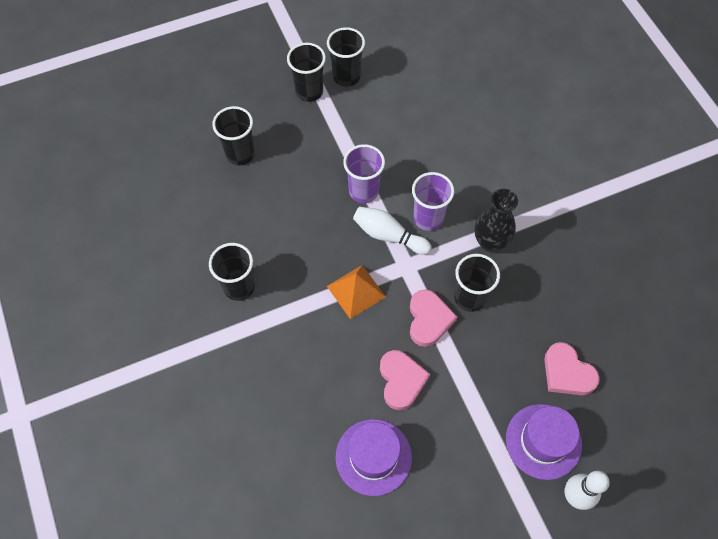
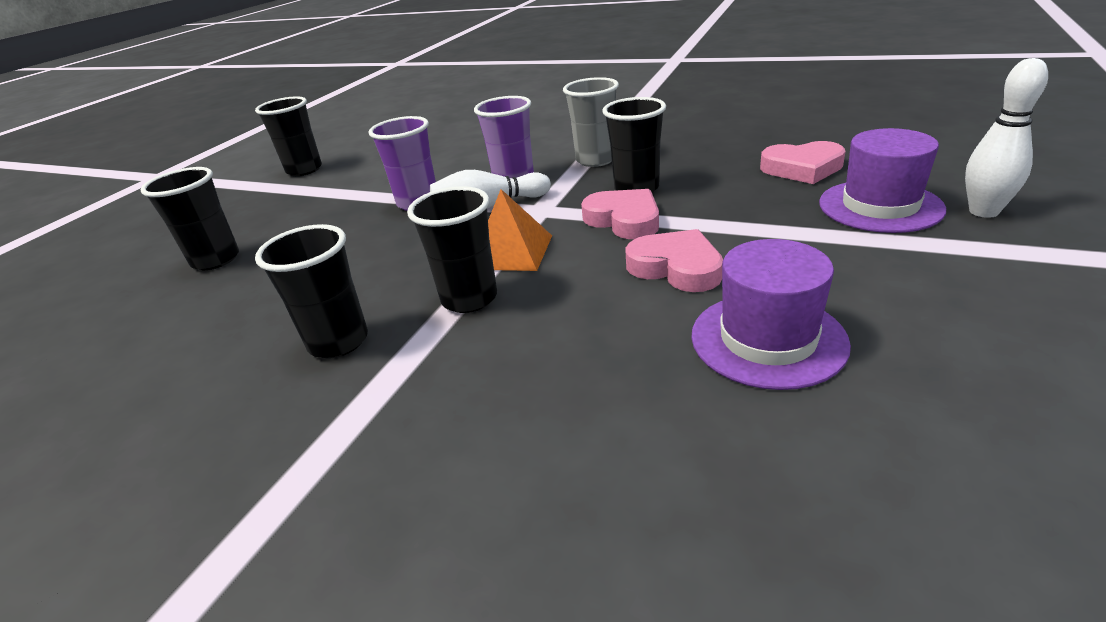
camera: 40 degrees left, 30 degrees down
black cup [287,43,326,102] -> black cup moved to [407,186,497,313]
black vase [475,189,518,252] -> grey cup [563,77,619,167]

